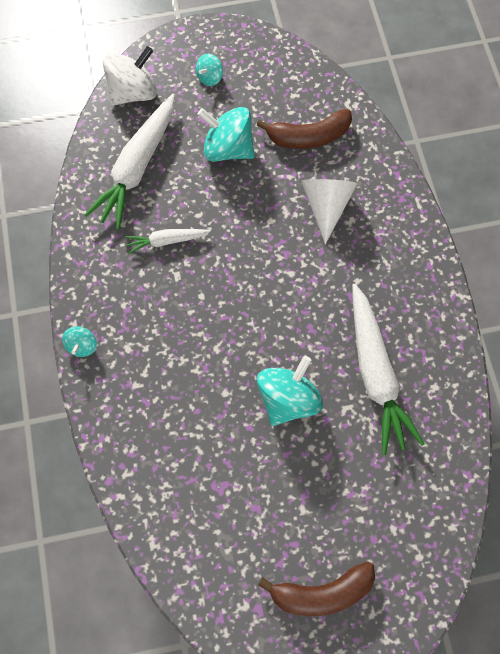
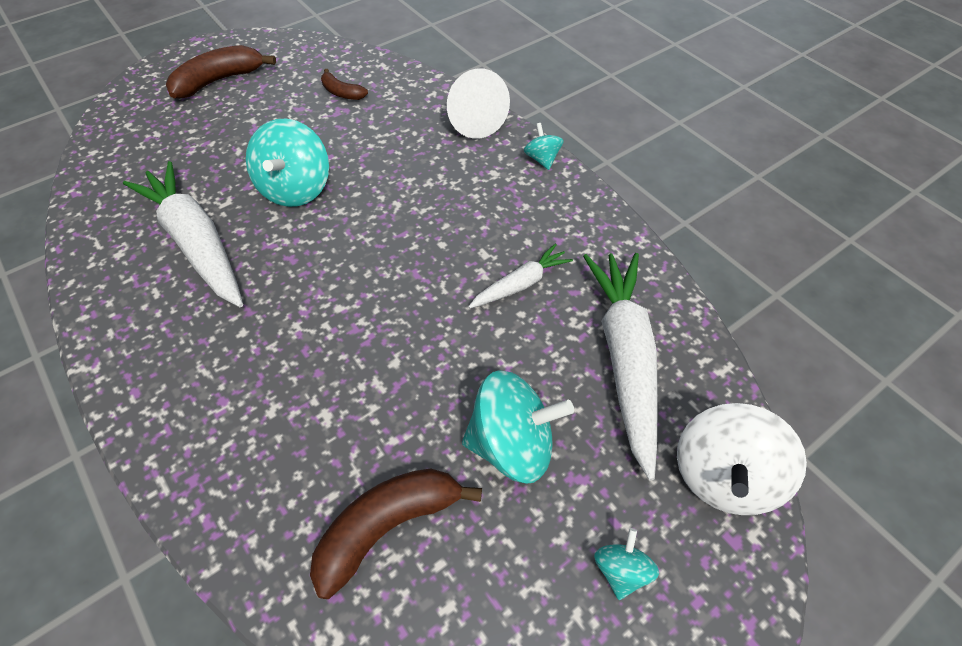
camera: 155 degrees right, 15 degrees down
white cone [301,179,358,244] -> white cone moved to [447,68,510,139]
none -> brown banana [321,69,368,100]

